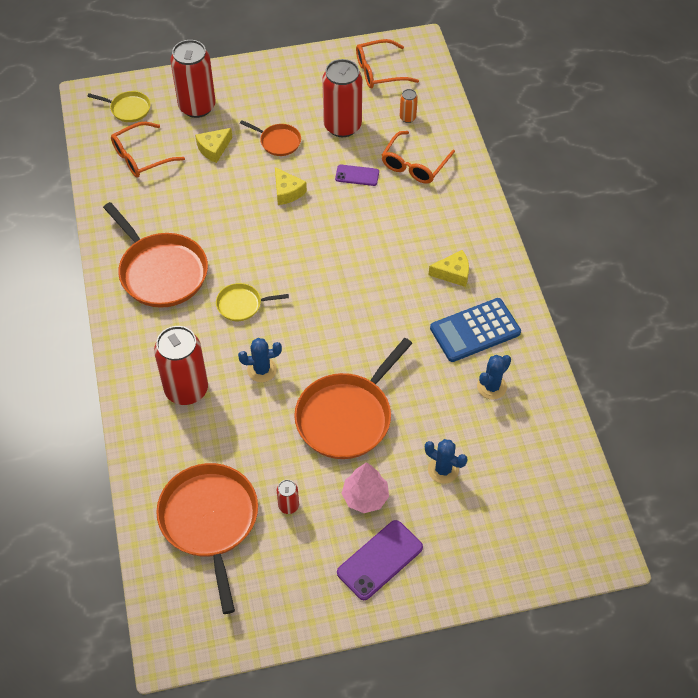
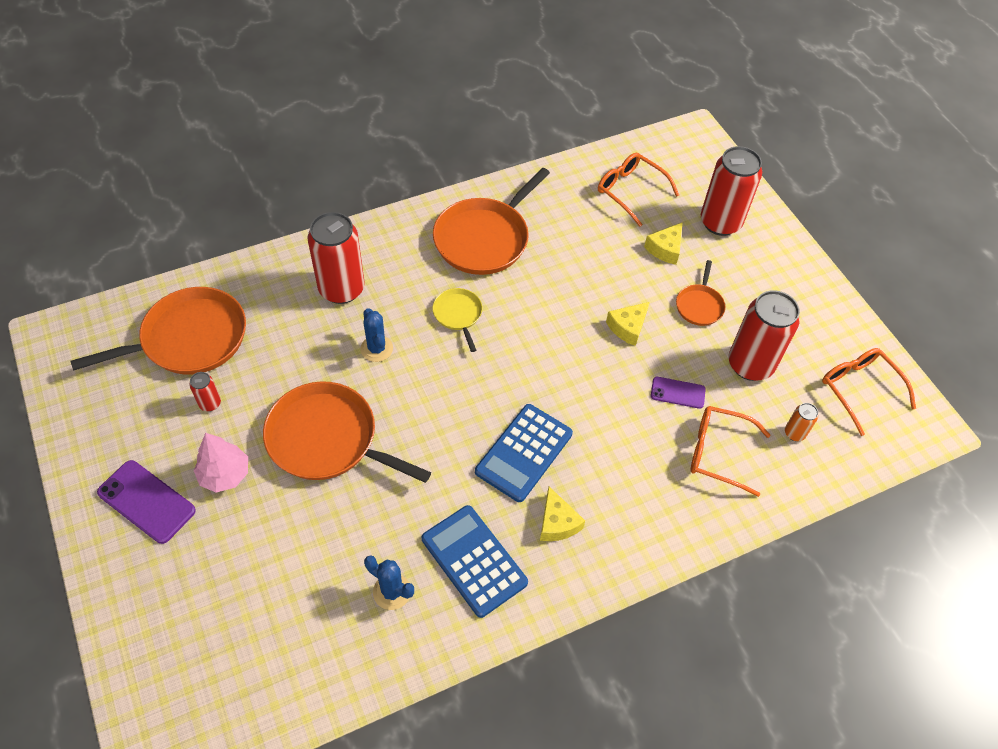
camera: 75 degrees right, 0 degrees up
yellow pan [87,91,151,122] -> none
yellow cheese [195,128,232,163] -> yellow cheese turned 90 degrees counterclockwise [644,222,683,265]
purple phone [335,165,379,186] -> purple phone turned 75 degrees counterclockwise [651,377,706,409]
blue cactus [425,439,468,484] -> none
none -> blue calculator [475,404,573,502]

